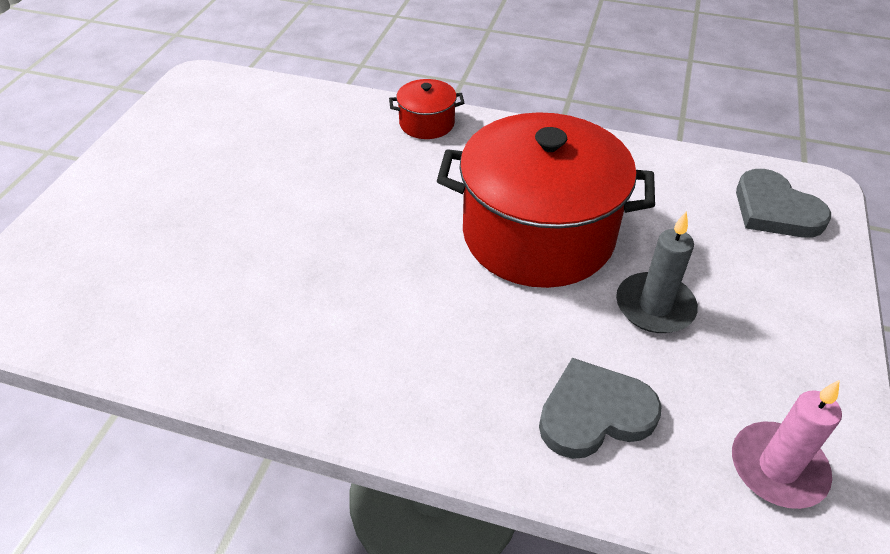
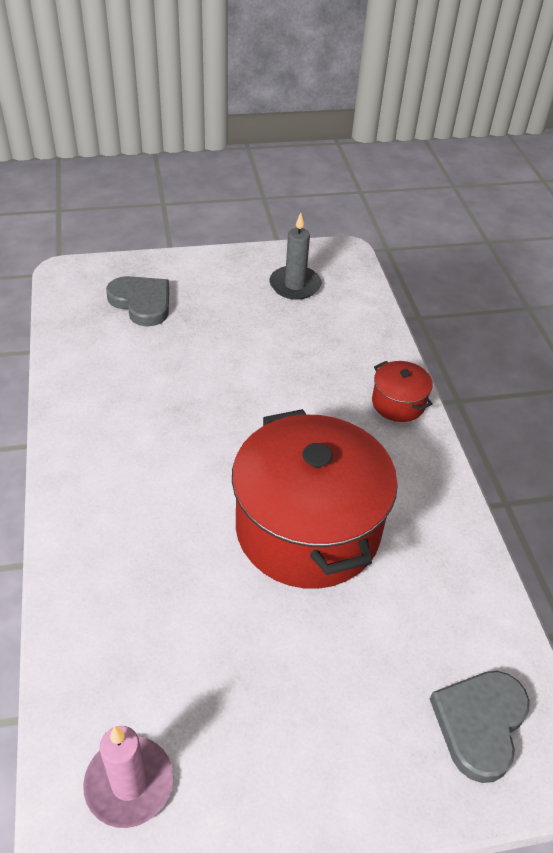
camera: 60 degrees right, 0 degrees up
grey heart [539,358,662,459] -> grey heart moved to [106,276,169,326]
grey candle [616,211,698,333] -> grey candle moved to [270,213,322,300]

